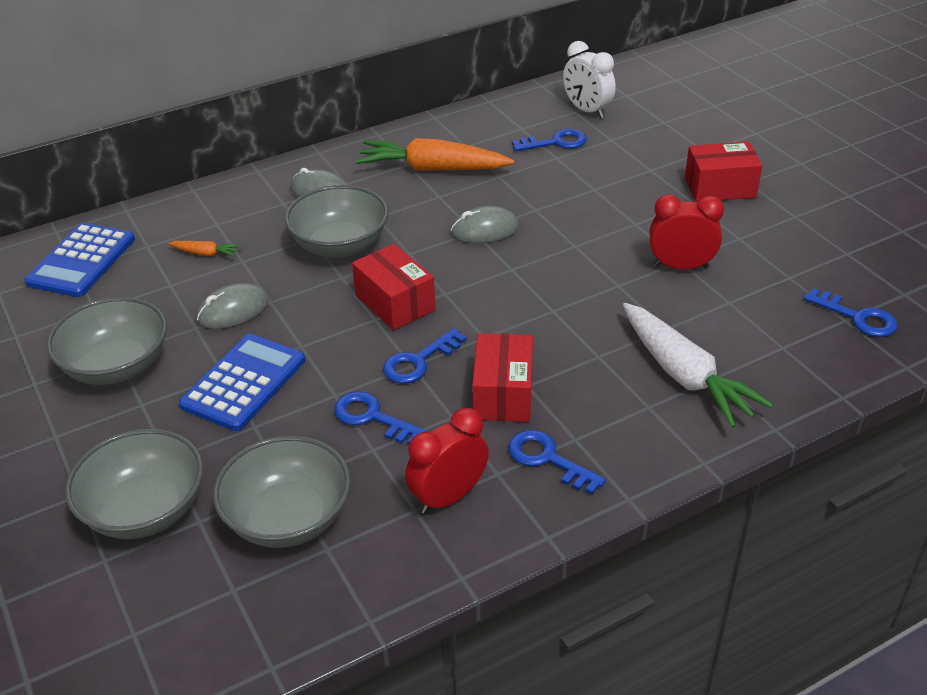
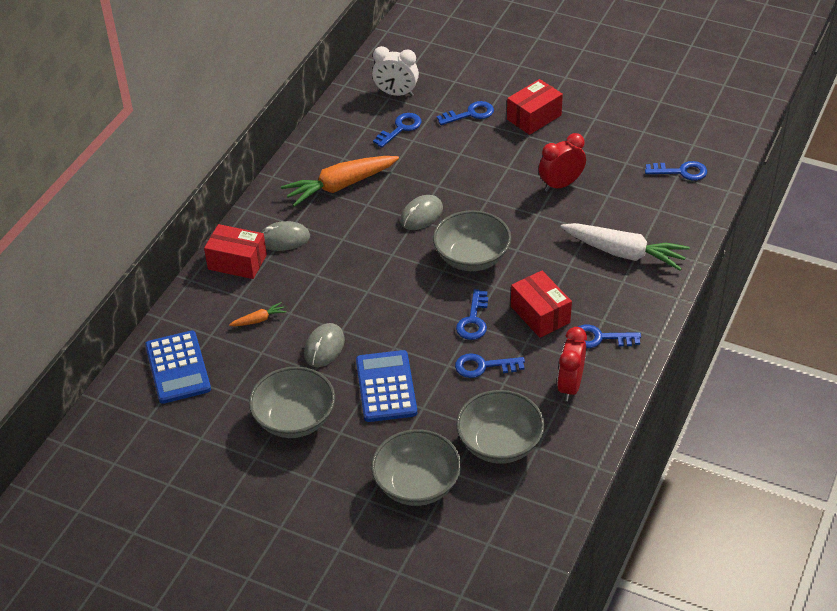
camera: 35 degrees left, 5 degrees up
grey bowl [285,185,389,258] -> grey bowl moved to [433,210,511,271]
red box [352,244,435,330] -> red box moved to [204,224,267,279]
none -> blue key [437,101,494,125]

